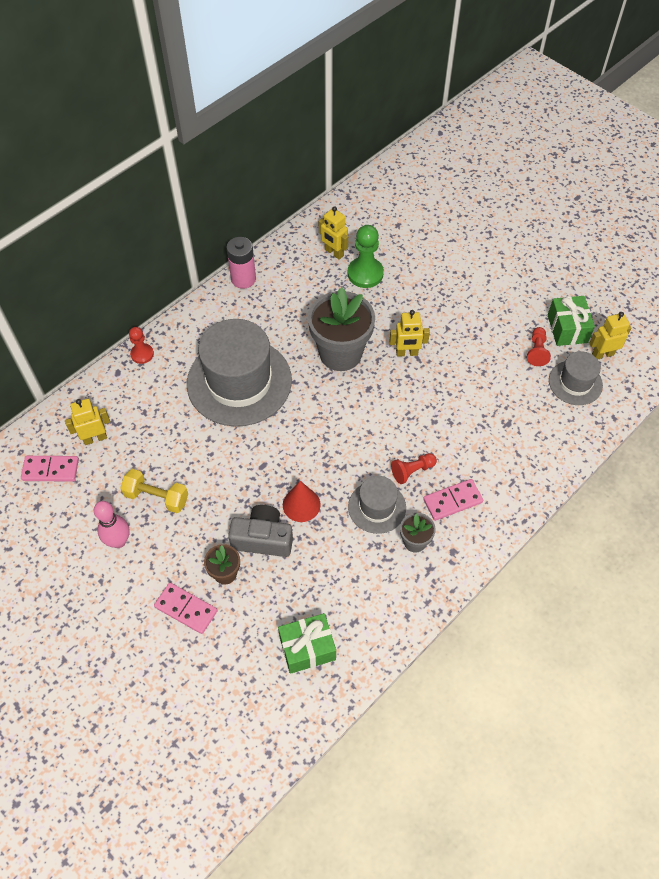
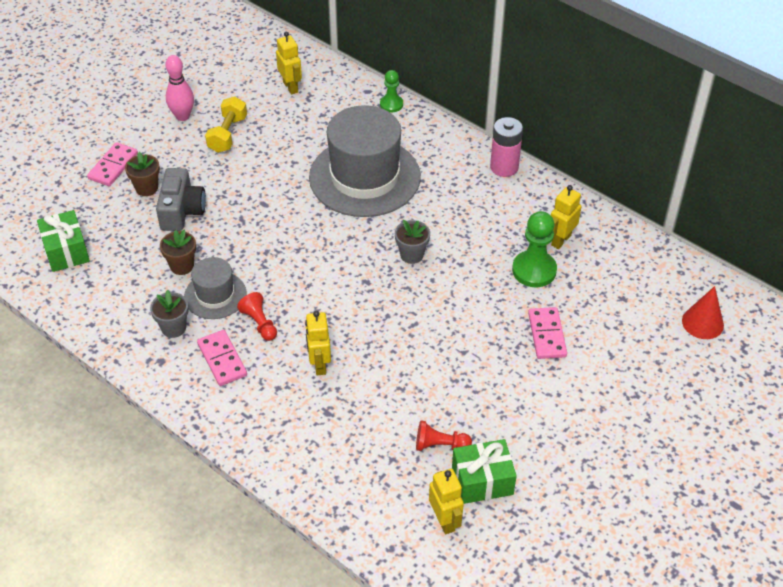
camera: 85 degrees right, 10 degrees down
pink domino [21,456,79,482] -> pink domino moved to [528,307,567,359]
red pawn [129,327,154,364] -> green pawn [380,70,403,112]
red cone [283,481,321,522] -> red cone moved to [682,286,724,339]
grey flower pot [308,287,375,371] -> grey flower pot [395,220,430,264], size x0.48
yellow robot [389,310,430,357] -> yellow robot moved to [305,311,331,375]
grey hat [549,351,603,405] -> none
none -> brown flower pot [160,229,196,275]

